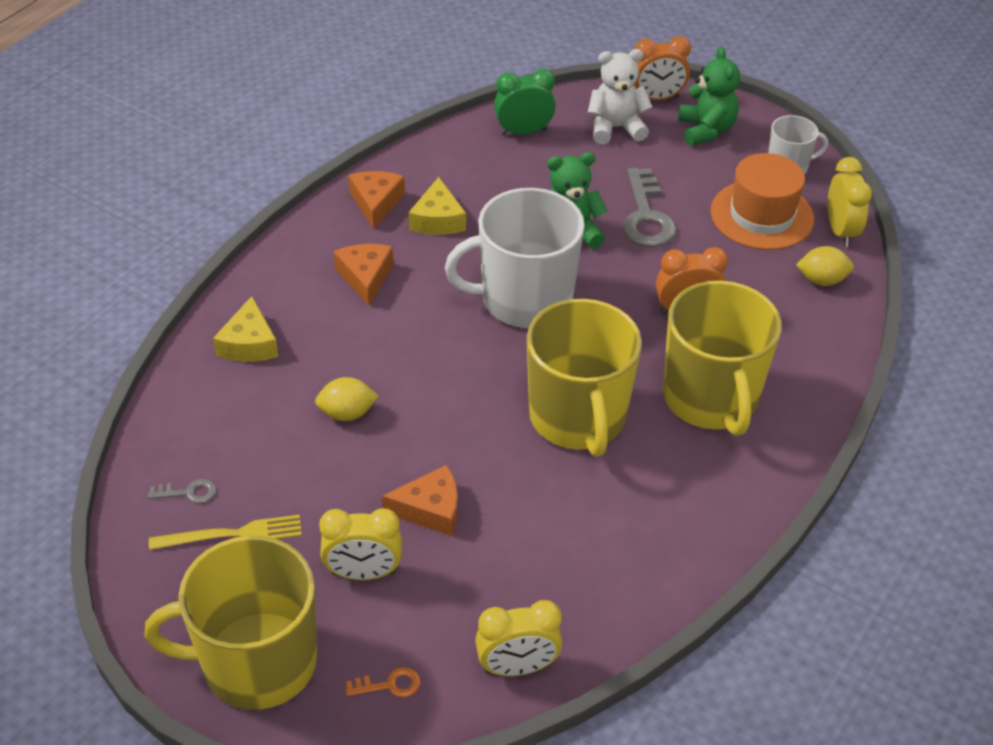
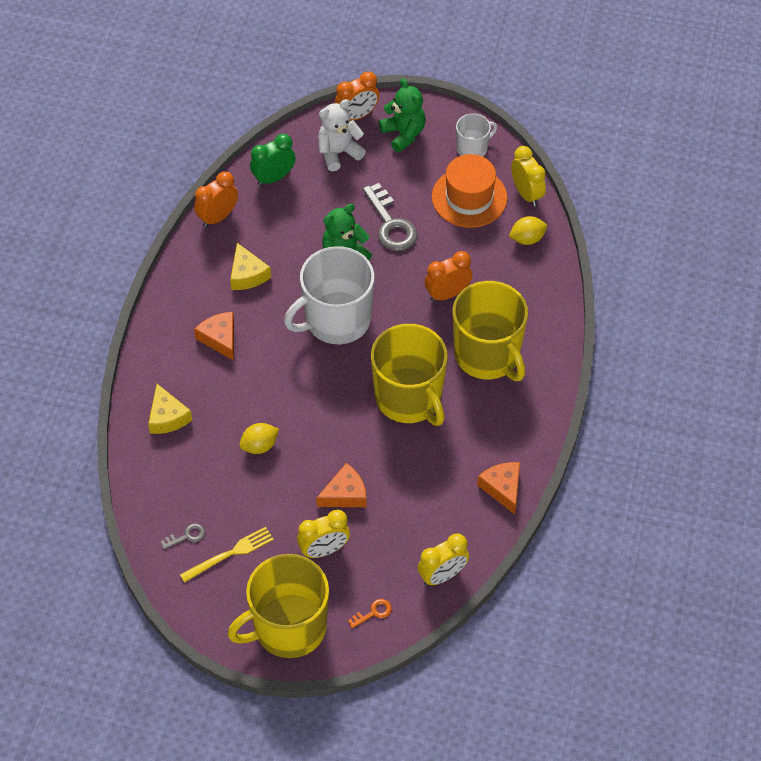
camera: 20 degrees left, 10 degrees up
orange cheese [348,171,405,229] -> orange cheese moved to [477,462,520,514]
none -> orange clock [194,172,238,227]

